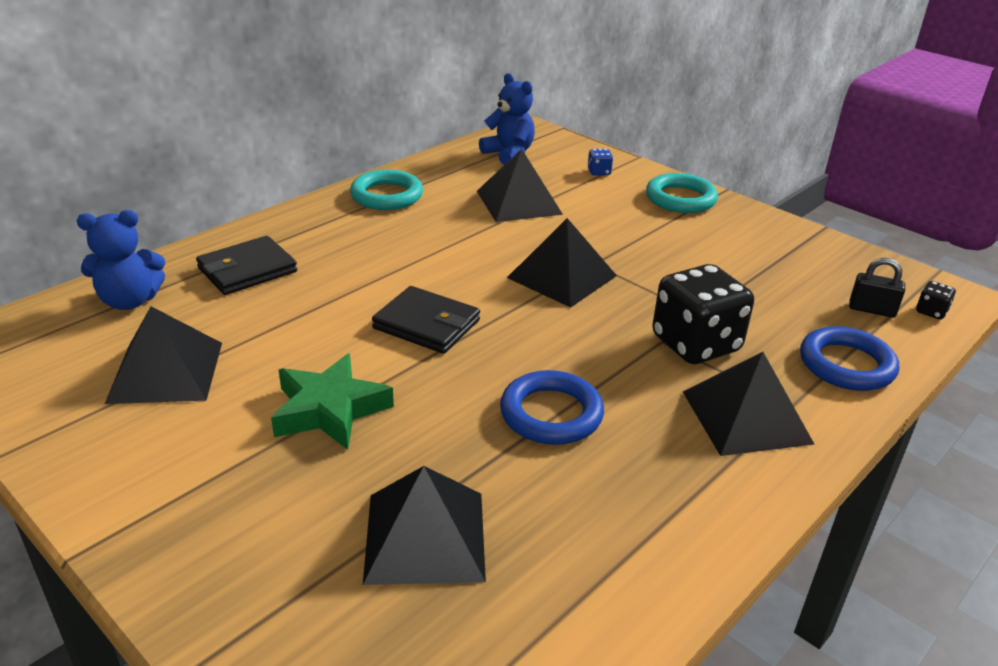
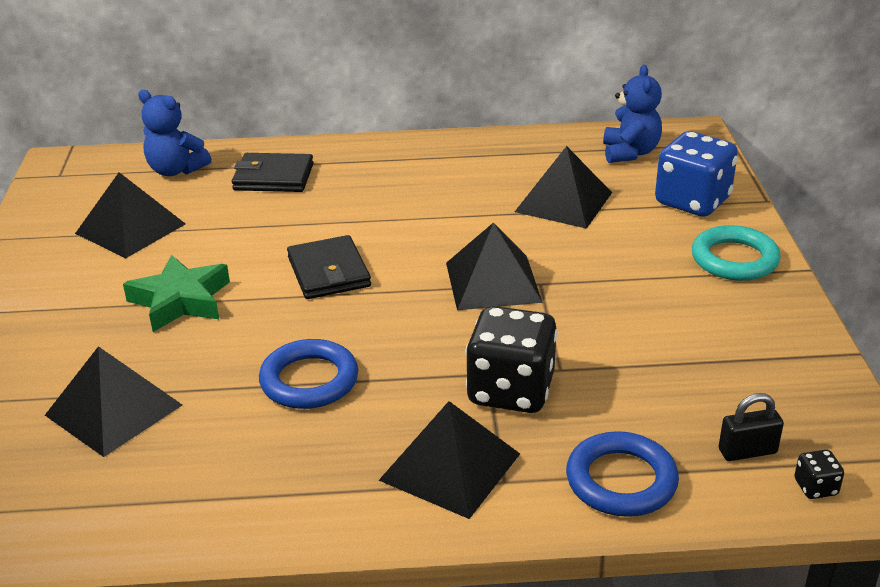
camera: 45 degrees right, 0 degrees up
turquoise ring [350,170,423,210] -> none
blue dice [587,149,613,176] -> blue dice [655,131,738,217], size x2.43
black padlock [849,258,905,318] -> black padlock turned 75 degrees counterclockwise [719,393,784,461]

